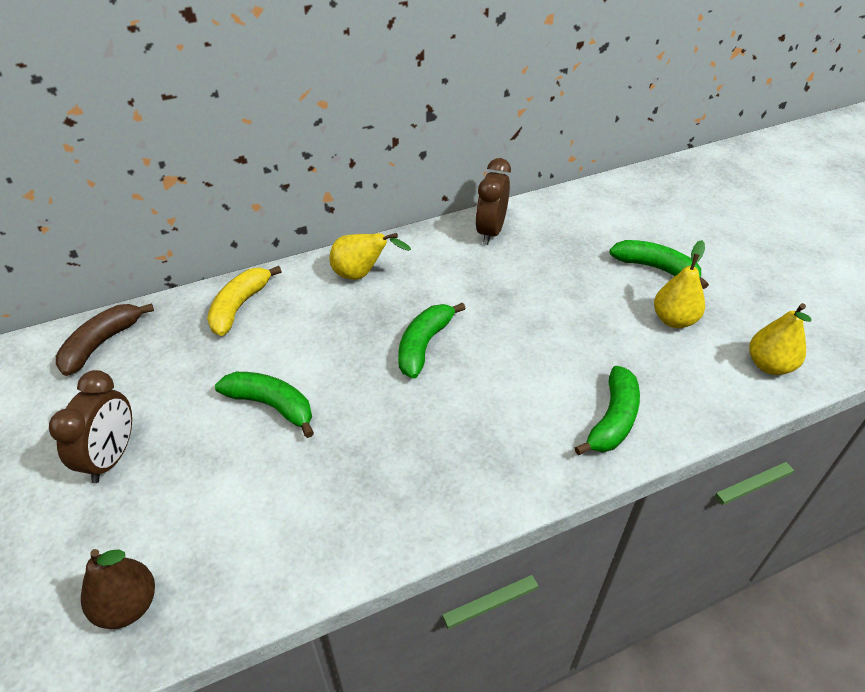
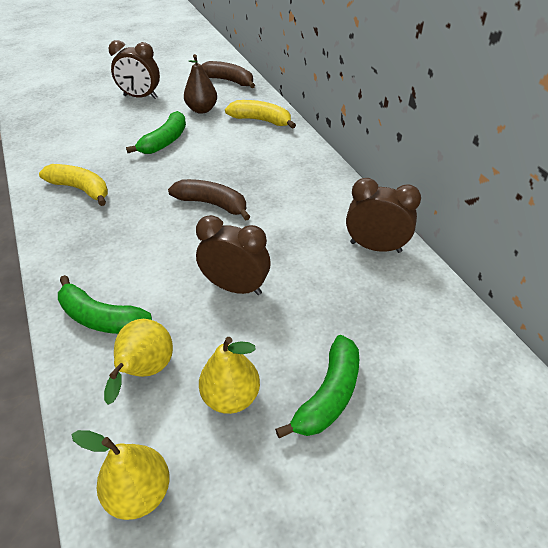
camera: 90 degrees right, 0 degrees up
brown pear [81,549,155,629] -> brown pear moved to [184,54,217,114]
yellow pear [329,233,411,280] -> yellow pear moved to [104,319,173,405]
green banana [398,302,466,379] -> brown banana [168,179,251,220]
none -> yellow banana [39,164,108,206]
none -> brown clock [196,215,271,295]

